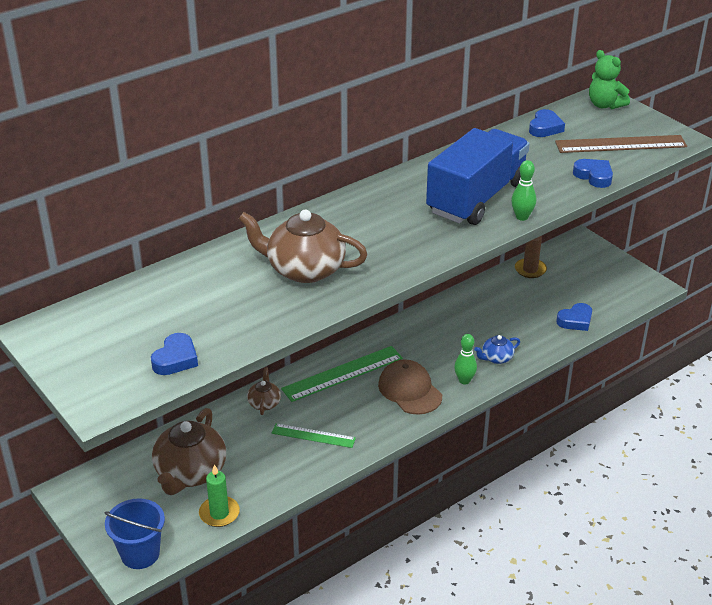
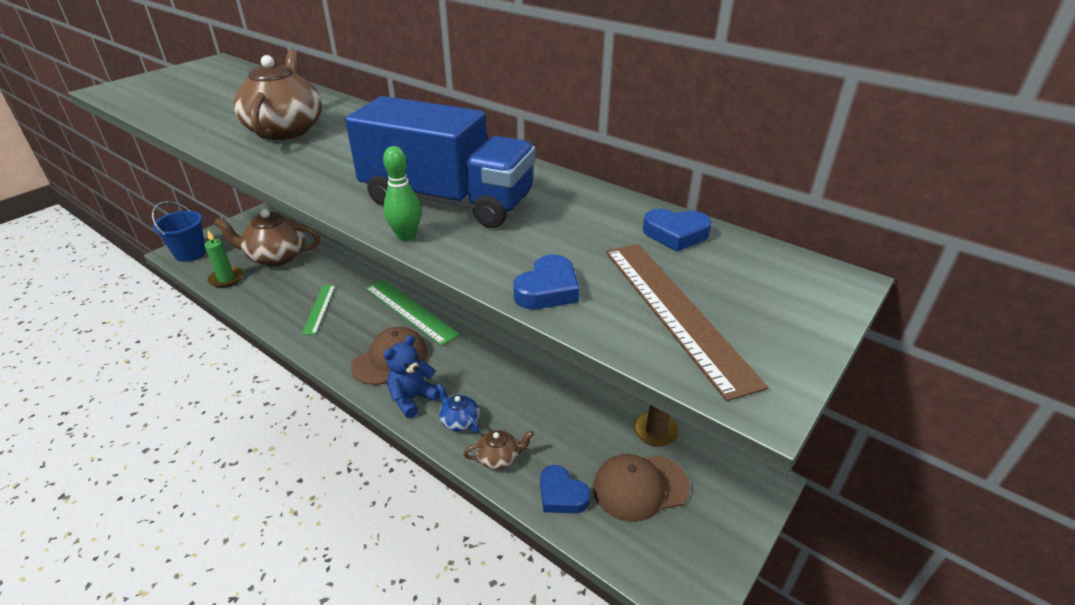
camera: 75 degrees right, 0 degrees up
blue heart [151,333,198,375] -> none
brown teapot [247,367,281,415] -> brown teapot moved to [463,430,534,470]
green bowling pin [454,334,477,385] -> blue teddy bear [383,335,439,418]
green teddy bear [589,50,630,109] -> none
none -> brown cap [593,454,690,522]

